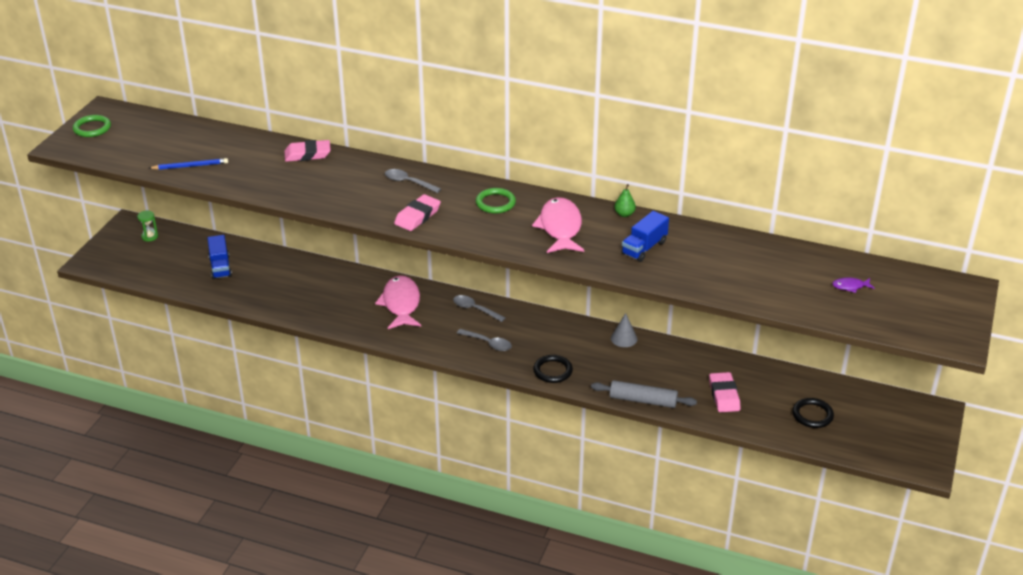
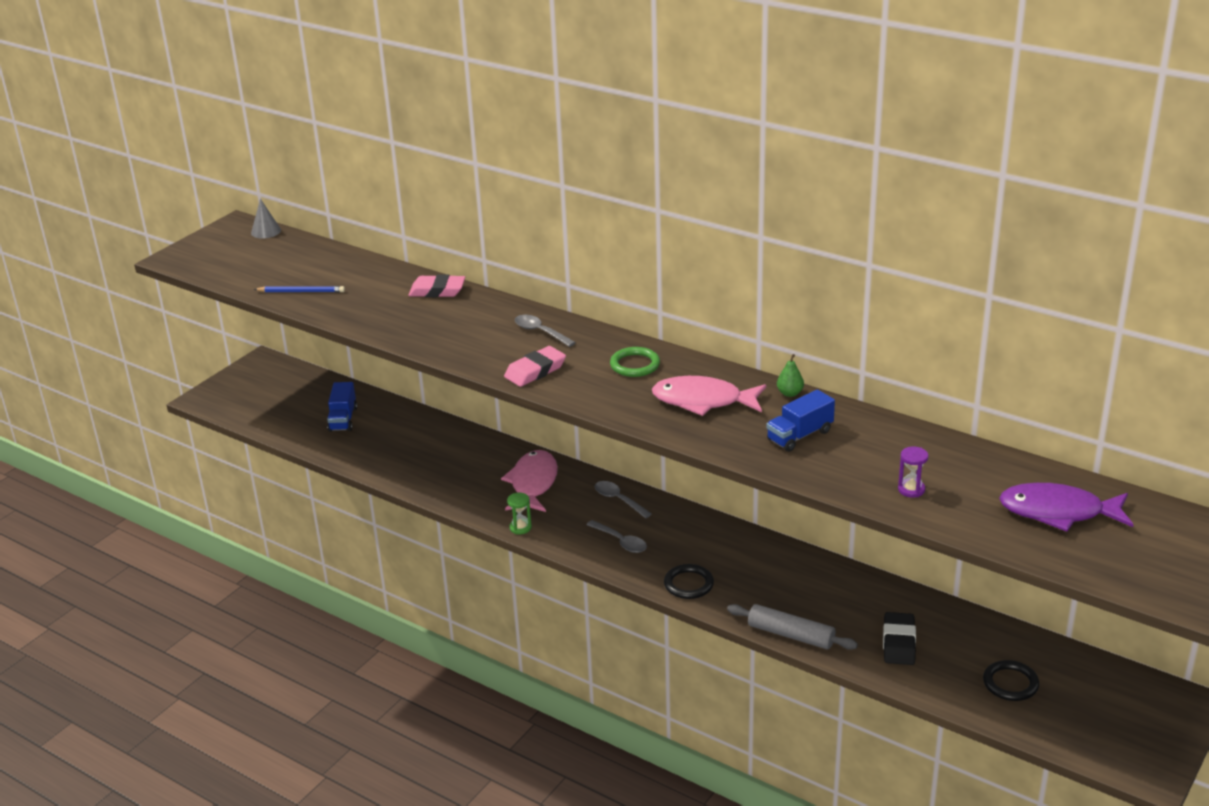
camera: 15 degrees right, 5 degrees down
green ring [73,115,111,137] -> none
green hourglass [137,211,158,242] -> green hourglass moved to [507,493,532,534]
pink fish [532,197,584,253] -> pink fish turned 90 degrees counterclockwise [652,376,766,416]
grey cone [611,313,638,347] -> grey cone moved to [251,198,281,239]
pink eraser [709,372,741,412] -> black eraser [883,612,916,665]
purple fish [832,278,875,293] -> purple fish [999,483,1134,532], size x2.32
none -> purple hourglass [898,446,928,498]

